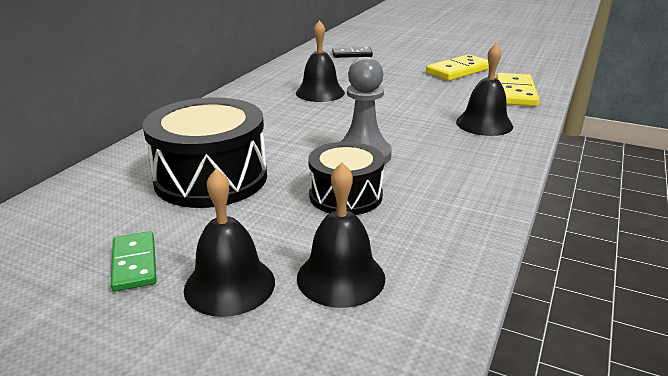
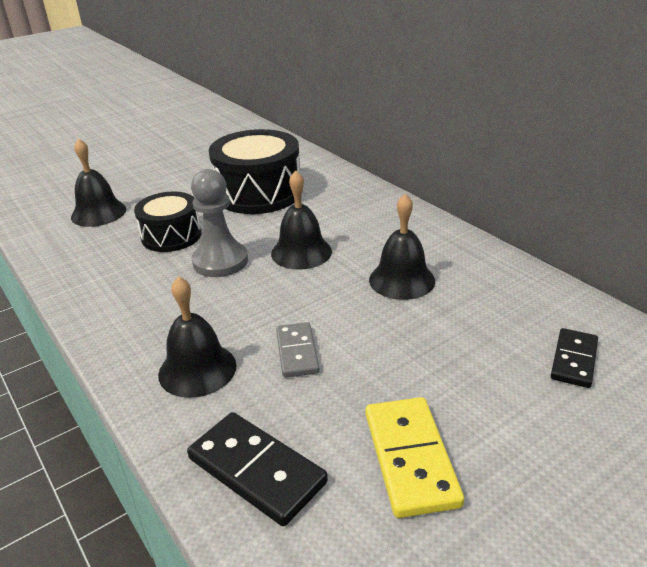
camera: 120 degrees right, 5 degrees up
green domino [111,231,157,291] -> none
black bell [184,169,275,317] -> black bell moved to [271,171,332,270]
yellow domino [496,73,539,107] -> black domino [187,412,328,526]
none -> grey domino [276,322,320,378]

